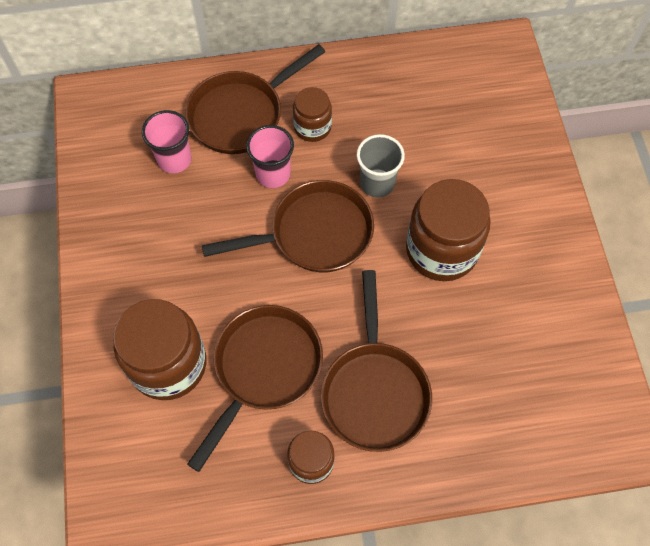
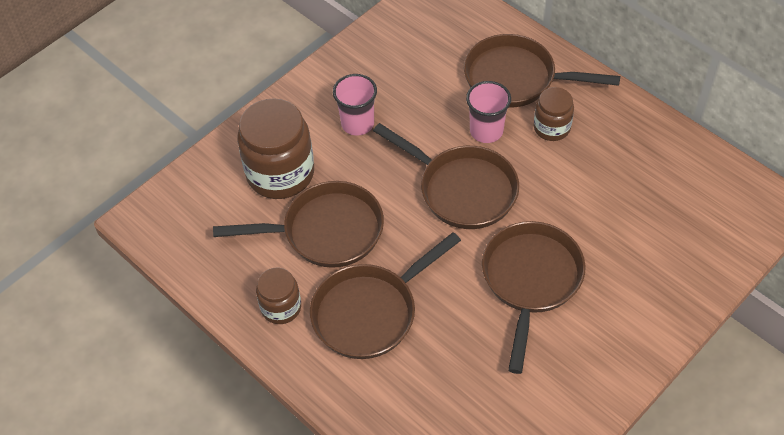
camera: 55 degrees right, 10 degrees down
pink cup [142,110,192,173] -> pink cup moved to [333,74,377,136]
grey cup [357,134,405,198] -> none
brown jar [406,179,491,281] -> brown pan [482,221,586,374]

